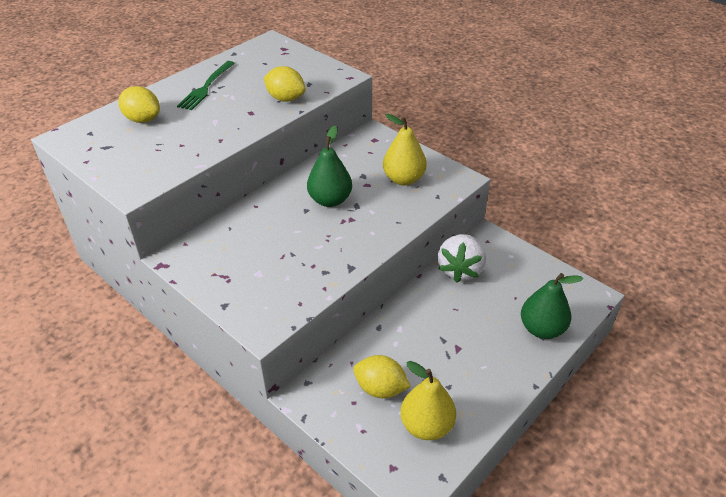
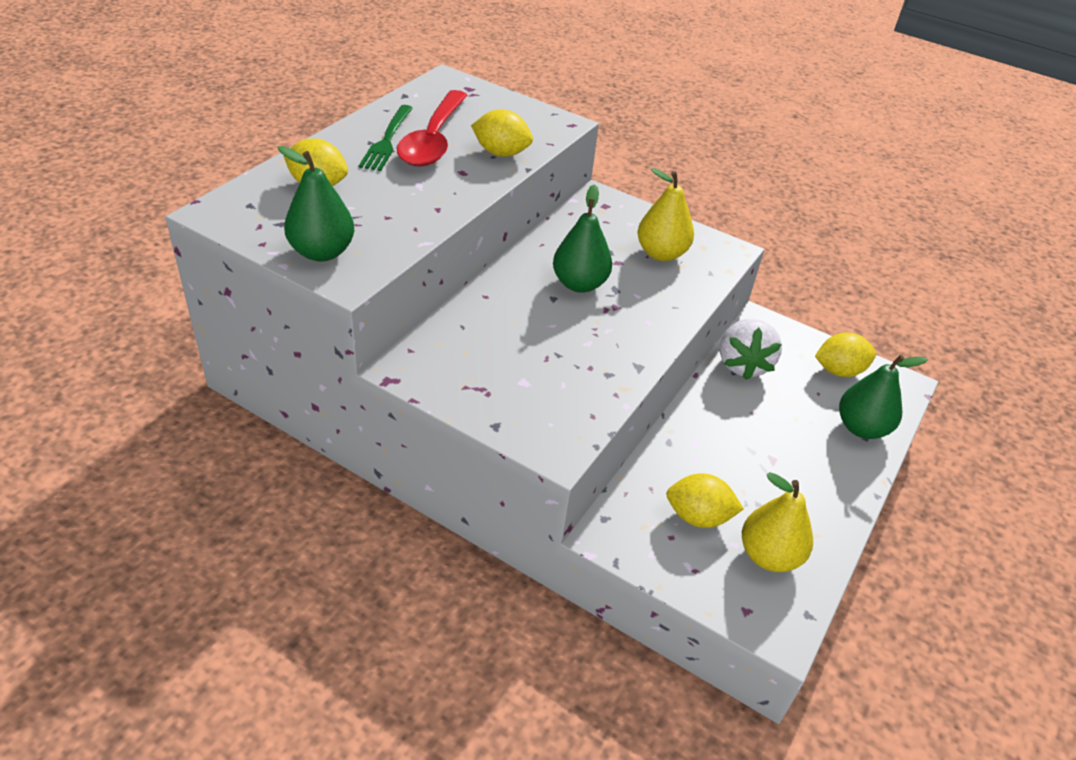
camera: 15 degrees left, 0 degrees up
none -> green pear [278,146,354,261]
none -> red spoon [397,90,468,166]
none -> yellow lemon [815,333,876,377]

